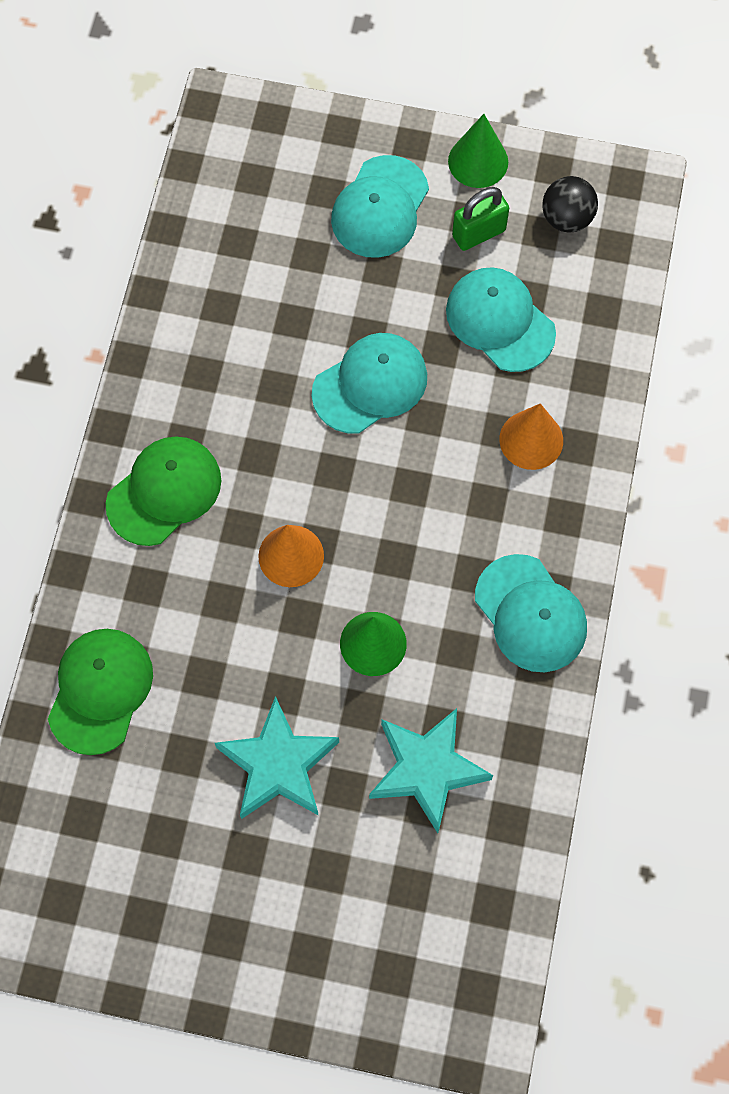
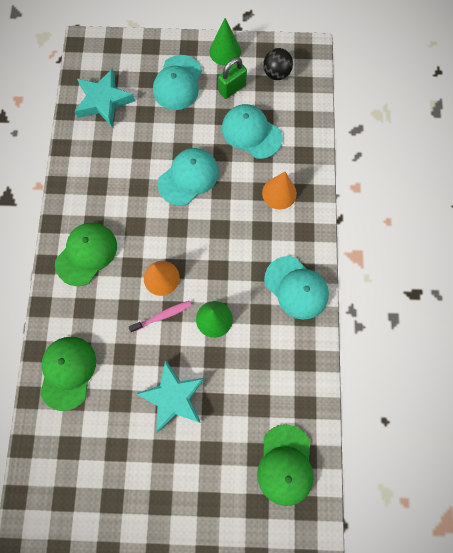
camera: 10 degrees left, 5 degrees up
turquoise star [369,708,493,833] -> turquoise star moved to [74,68,135,127]
none -> pink toothbrush [129,301,192,332]
none -> green cap [257,424,314,506]

